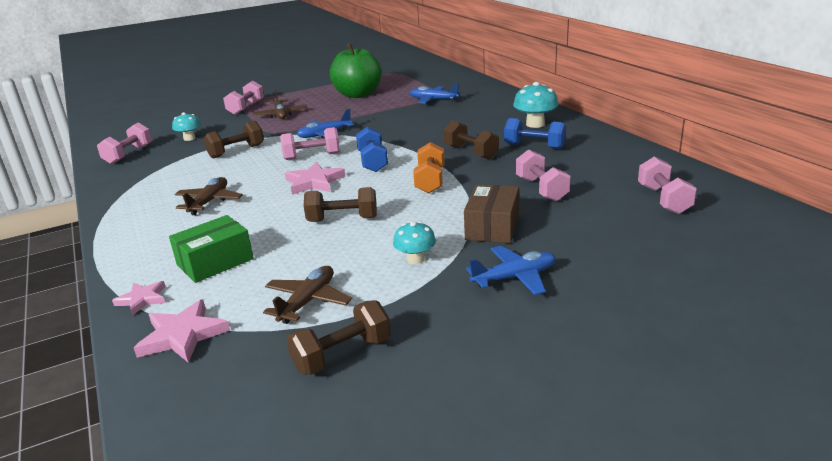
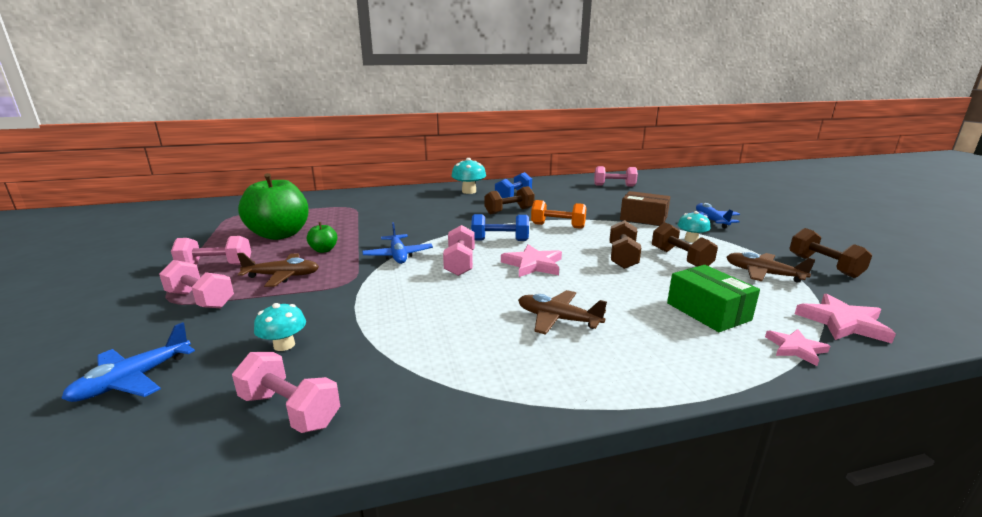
camera: 80 degrees left, 5 degrees down
brown dumbbell [204,121,264,159] -> brown dumbbell moved to [652,222,718,267]
blue plane [410,83,460,104] -> blue plane moved to [61,322,195,402]
pink dumbbell [516,149,570,201] -> pink dumbbell moved to [171,236,251,265]
none -> green apple [307,222,337,253]

